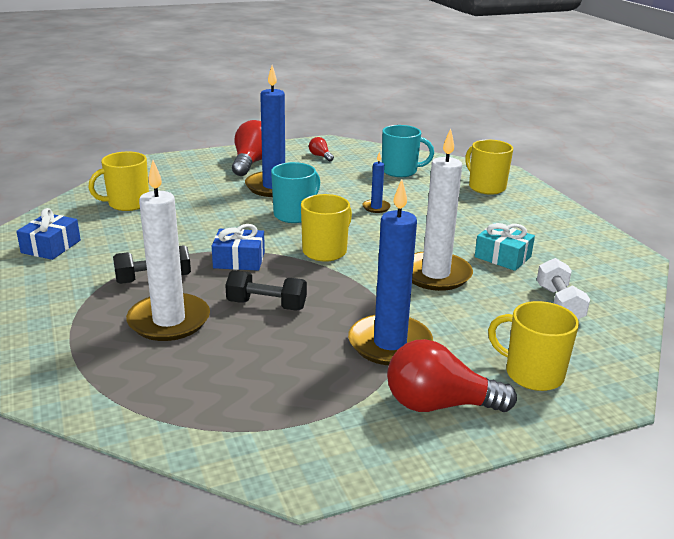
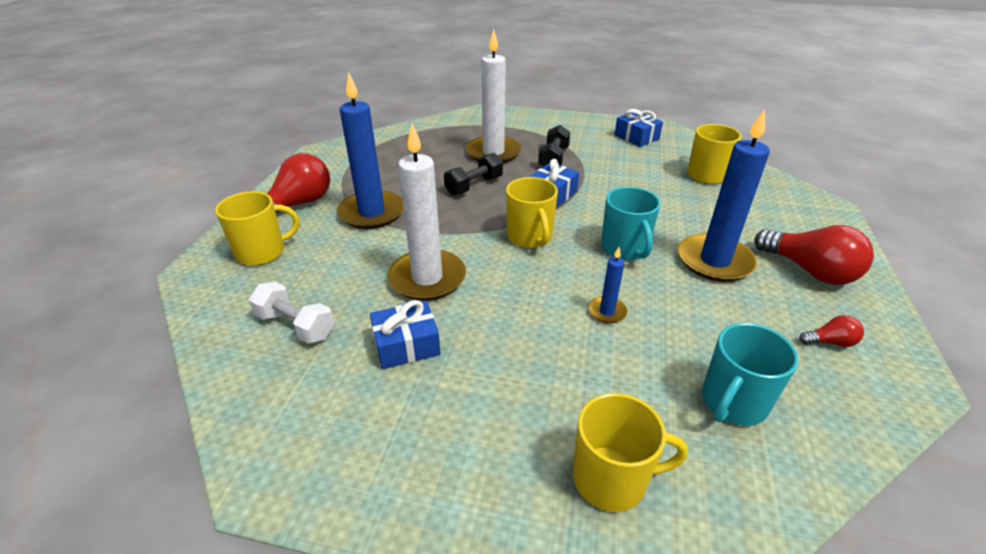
camera: 125 degrees right, 10 degrees up
turquoise gift [475,223,535,271] -> blue gift [370,300,441,369]

